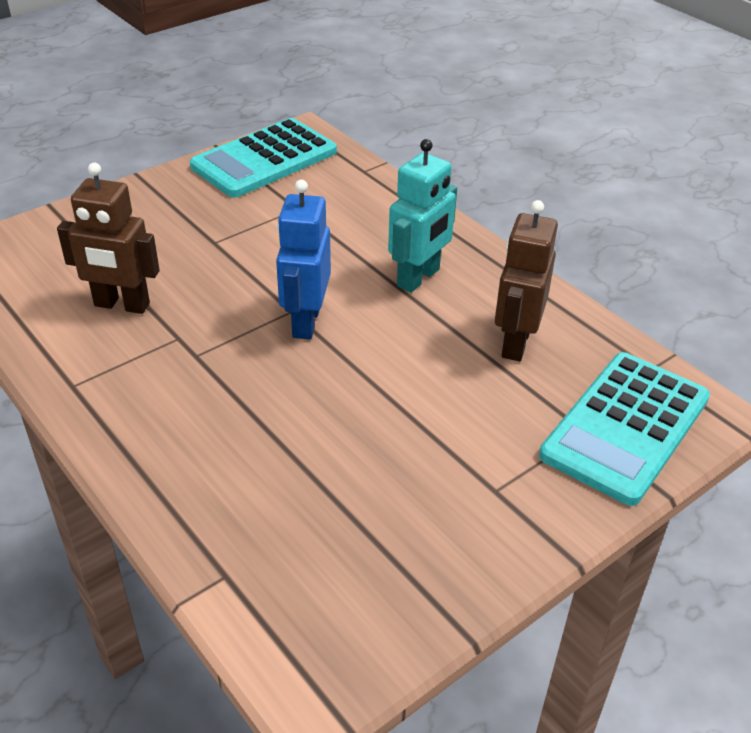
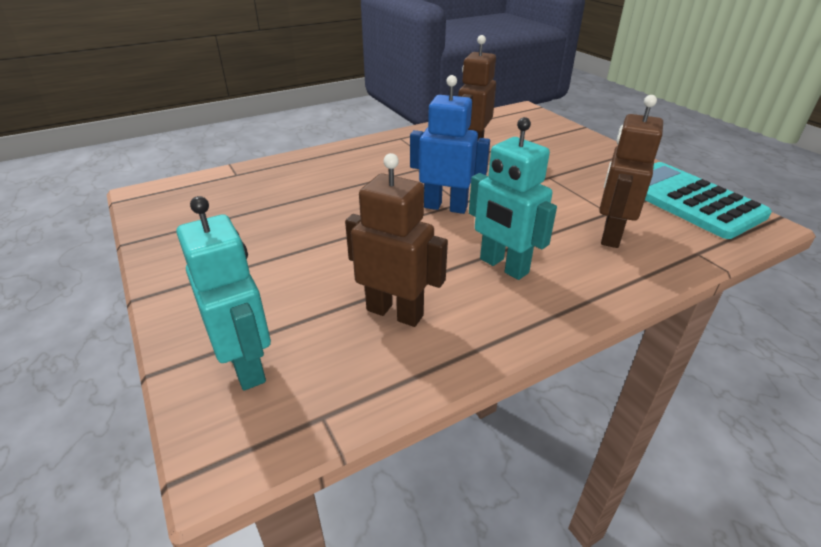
camera: 100 degrees right, 5 degrees down
turquoise calculator [539,352,710,506] -> turquoise robot [176,196,271,391]
none -> brown robot [599,95,663,248]

